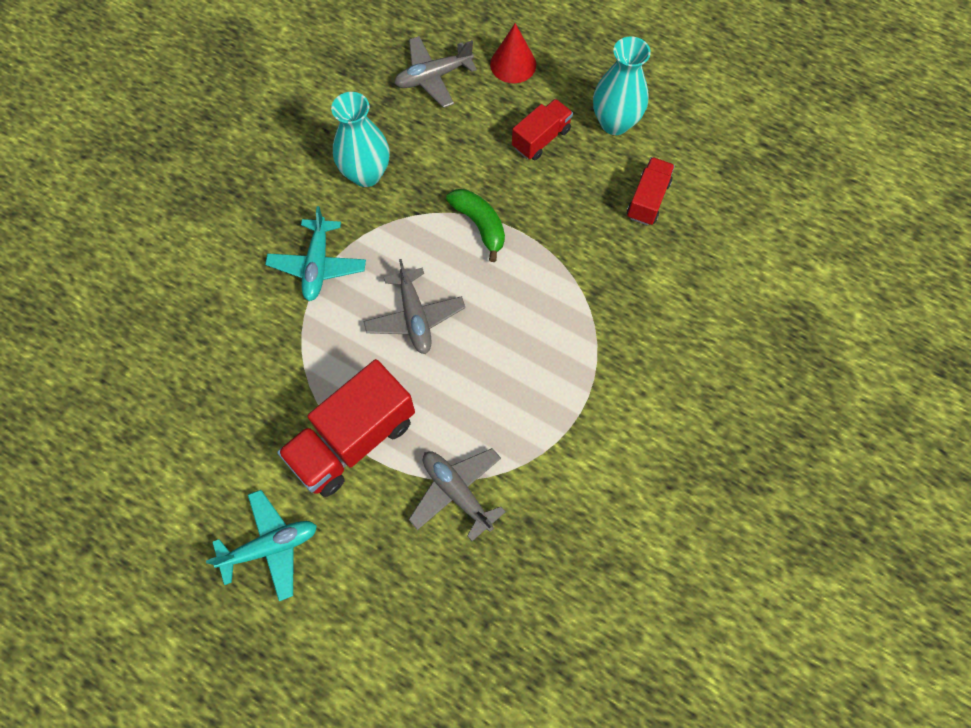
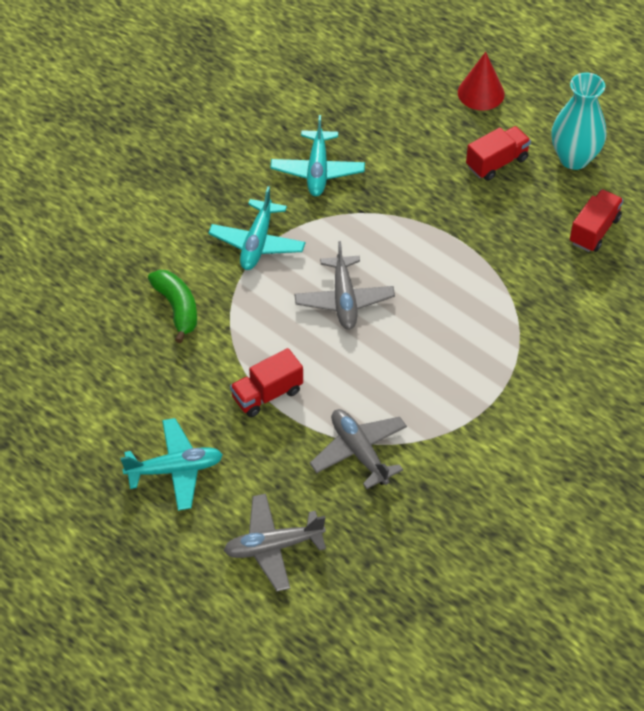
camera: 10 degrees right, 15 degrees down
red truck [277,359,415,497] -> red truck [230,348,303,417], size x0.56
turquoise vase [331,92,389,187] -> turquoise plane [270,115,365,196]
grey plane [394,36,477,108] -> grey plane moved to [224,494,326,592]
green banana [446,189,505,262] -> green banana moved to [148,270,197,343]

